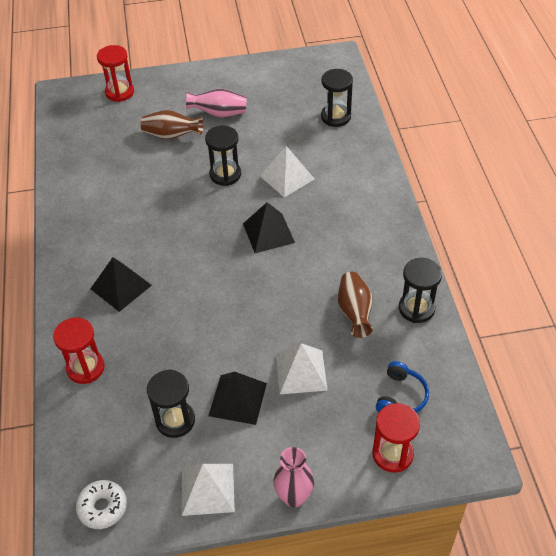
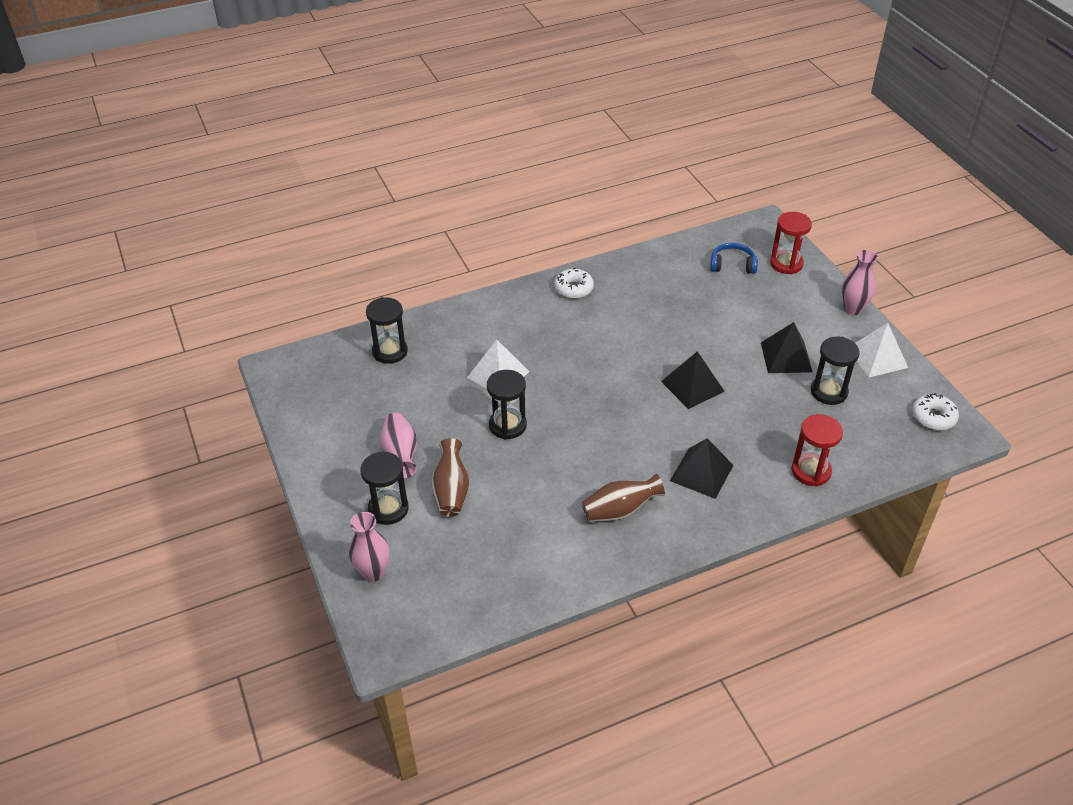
camera: 105 degrees left, 5 degrees down
red hourglass [97,45,134,102] -> pink vase [349,512,390,582]
black pyramid [243,202,295,253] -> black pyramid moved to [661,351,725,409]
white pyramid [276,343,328,394] -> none
brown vase [338,272,373,338] -> brown vase moved to [582,474,665,522]
black hourglass [399,258,442,323] -> black hourglass moved to [360,452,409,525]
none -> white donut [554,268,594,299]

